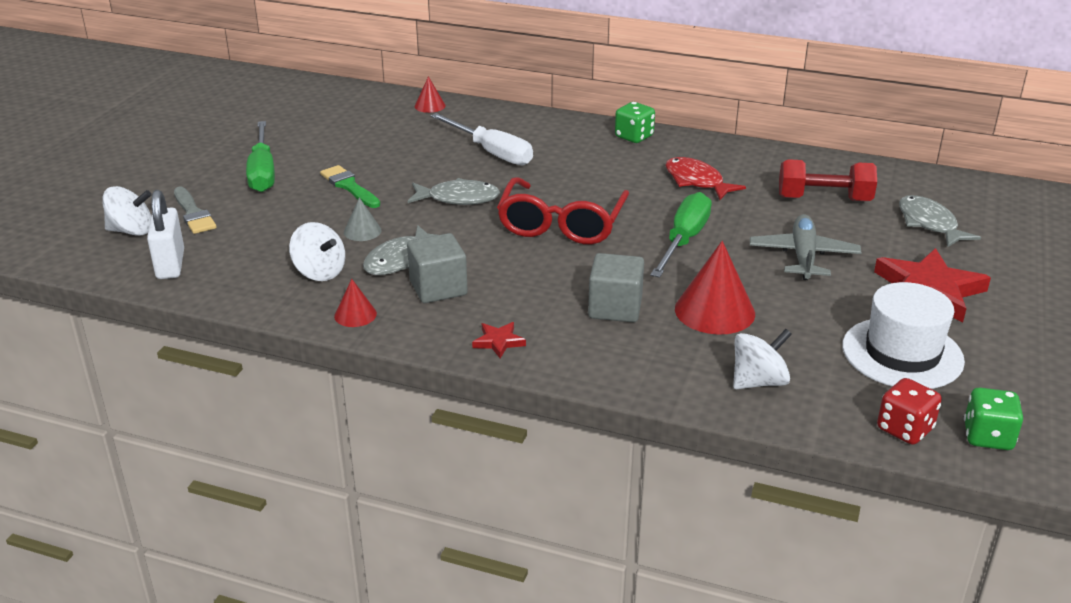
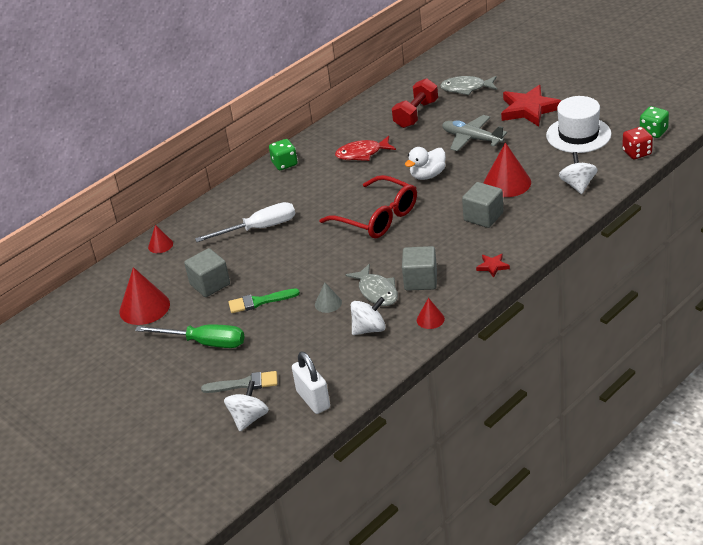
camera: 60 degrees left, 5 degrees up
white padlock [147,190,184,279] -> white padlock turned 45 degrees clockwise [292,352,330,414]
grey fish [408,178,500,205] -> none
green screwdriver [650,192,712,278] -> white duck [405,147,446,180]
none -> red cone [119,267,170,325]
none -> grey cube [184,248,230,297]

